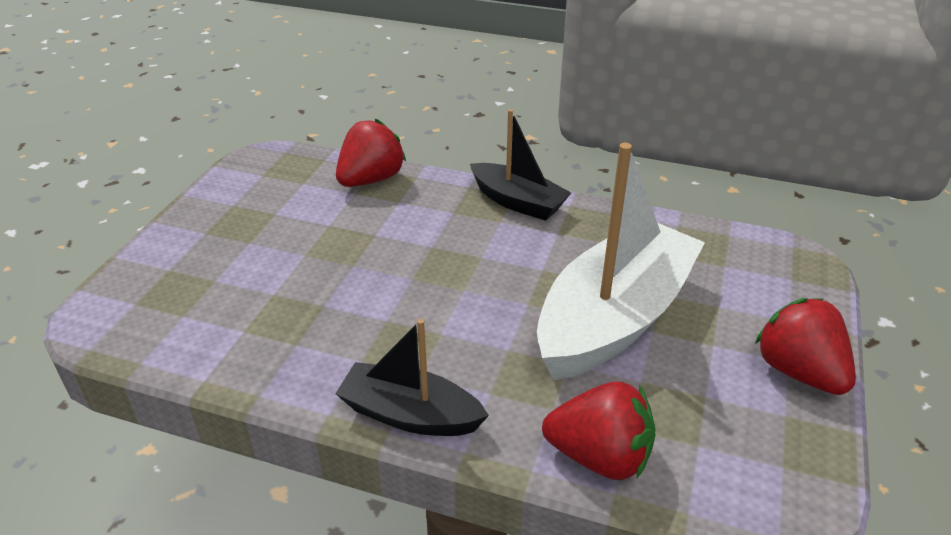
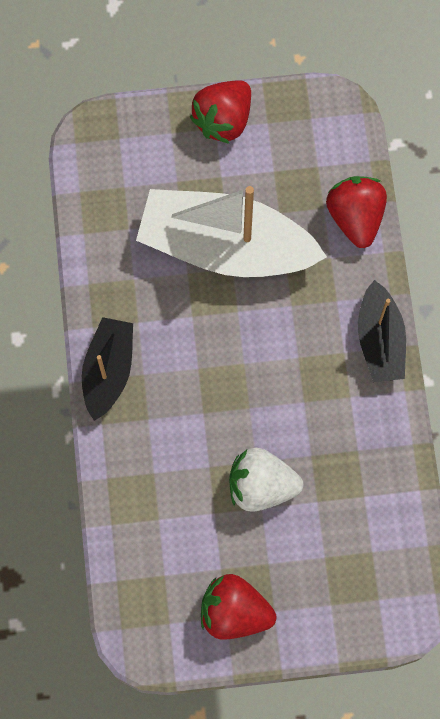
camera: 115 degrees left, 35 degrees up
red strawberry [336,119,406,187] -> red strawberry moved to [201,574,276,640]
none -> white strawberry [229,448,304,512]

